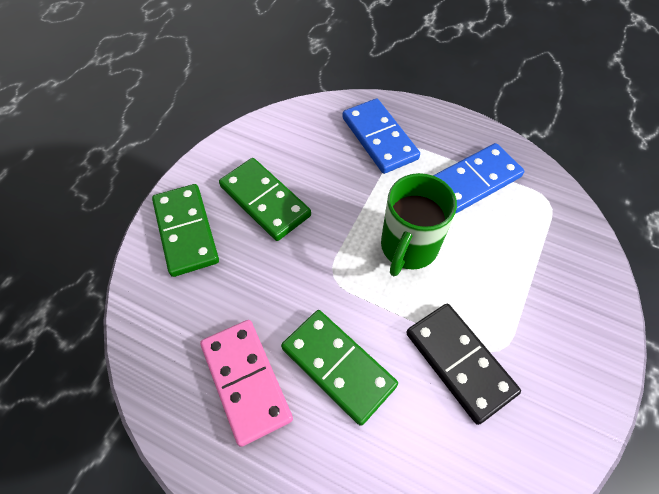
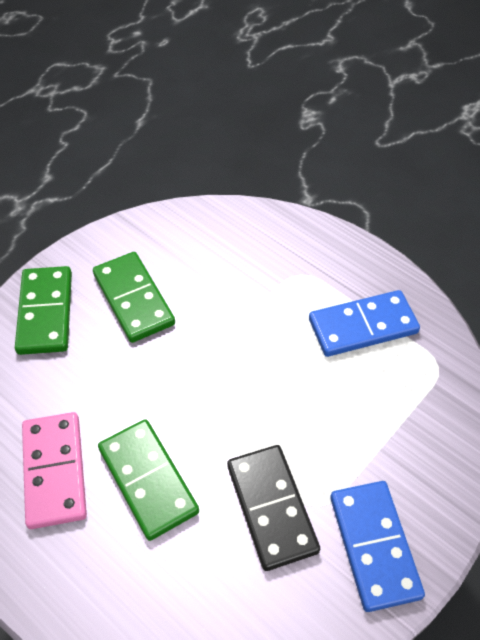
camera: 15 degrees right, 5 degrees down
blue domino [342,99,420,174] -> blue domino moved to [330,481,425,612]
green mug [381,173,457,276] -> none

